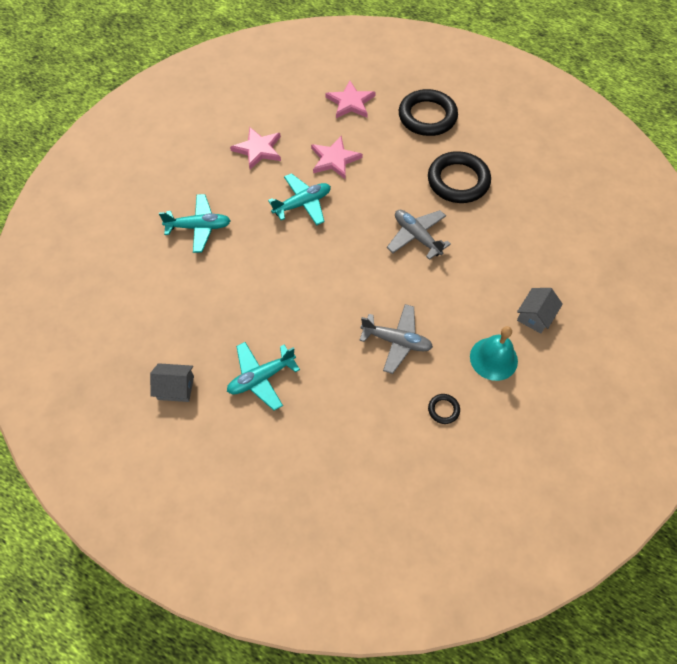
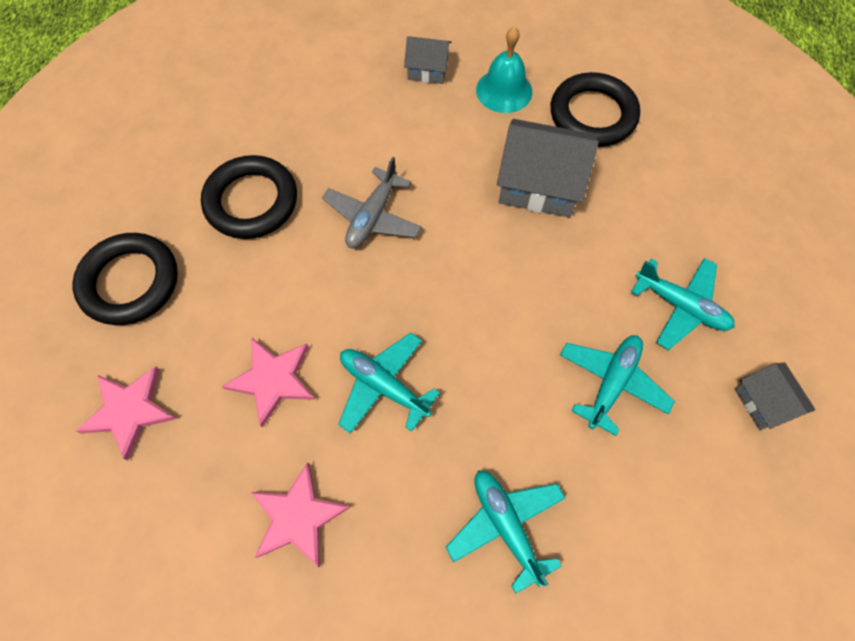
camera: 115 degrees left, 5 degrees up
grey plane [359,304,433,374] -> grey house [497,119,599,217]
black ring [428,394,460,424] -> black ring [551,72,640,147], size x2.38
none -> turquoise plane [560,335,675,436]

